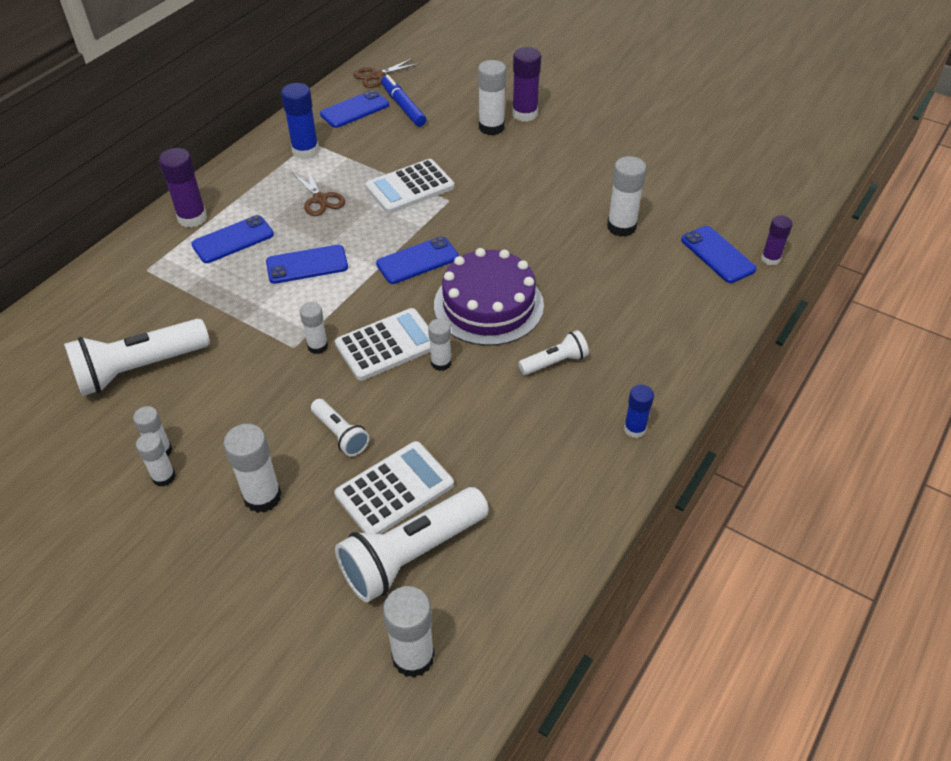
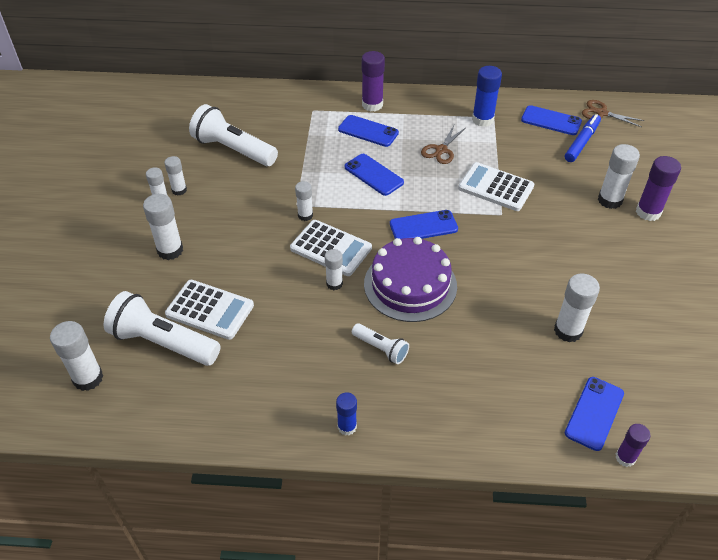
camera: 60 degrees right, 0 degrees up
white flashlight [311,399,370,456] -> none
blue phone [376,236,459,284] -> blue phone turned 45 degrees counterclockwise [390,210,458,239]

